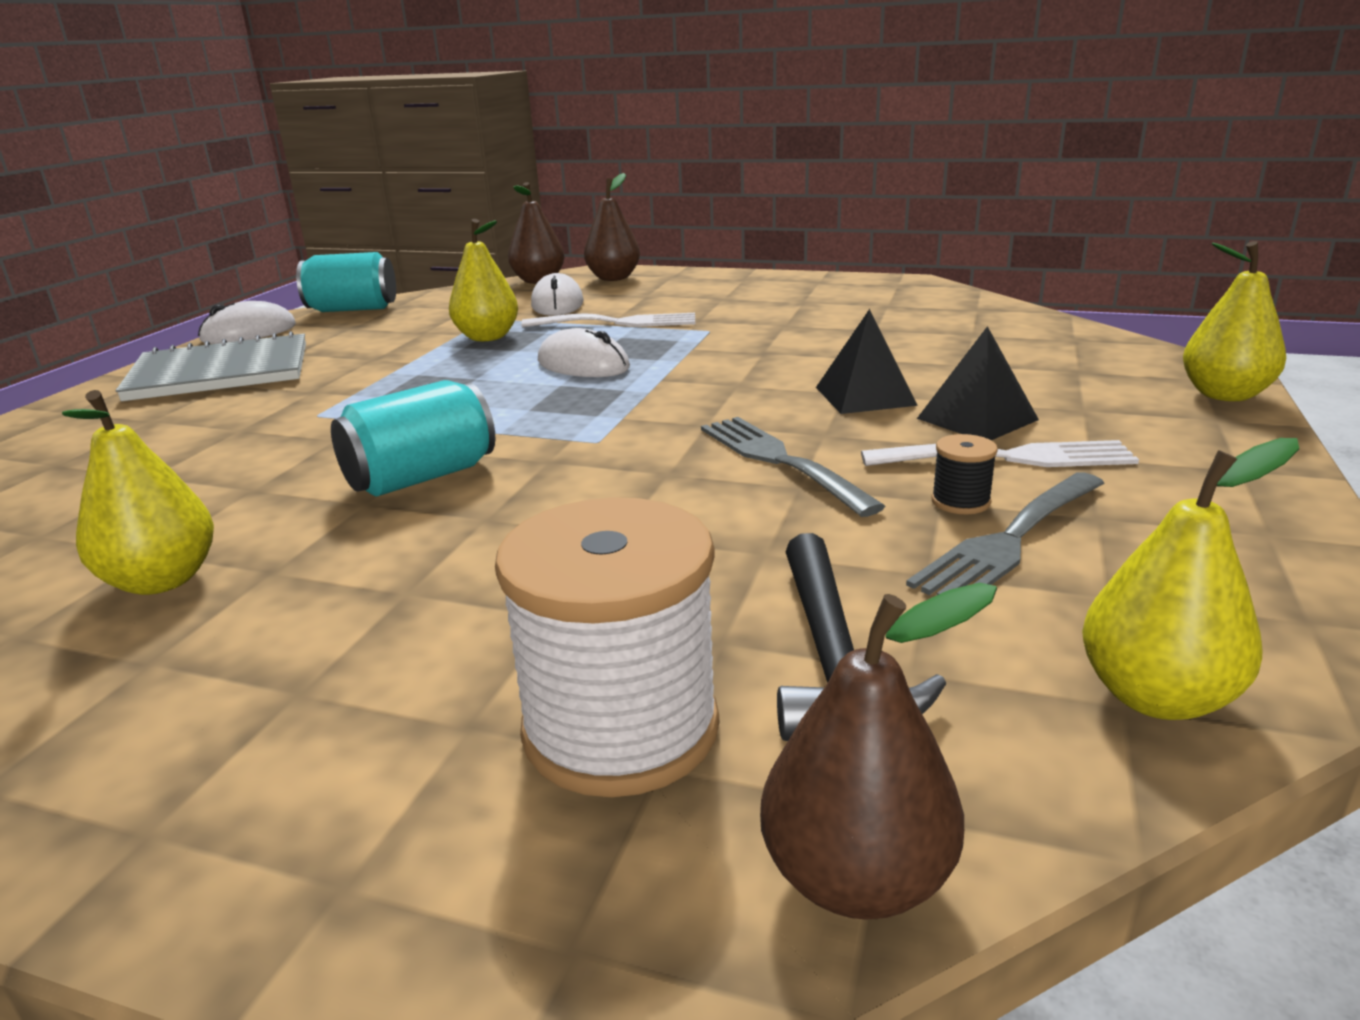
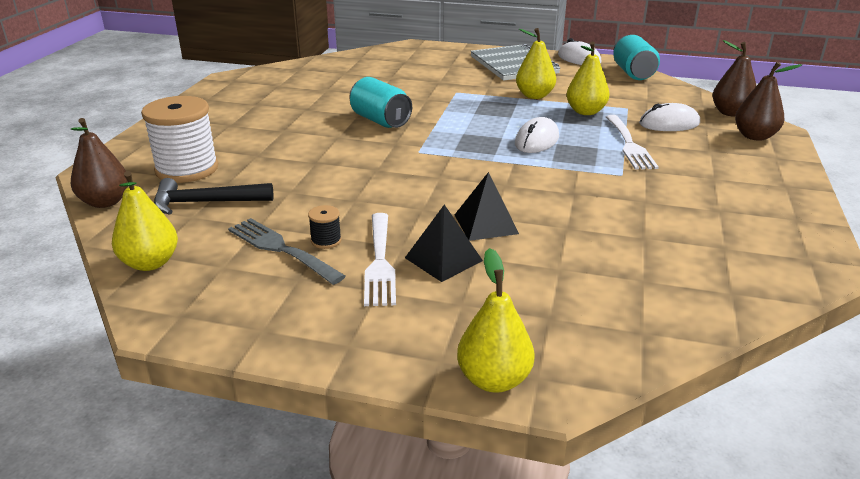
camera: 85 degrees right, 5 degrees up
yellow pear [62,390,214,595] -> yellow pear moved to [516,28,556,99]
grey fork [701,417,885,517] -> none

